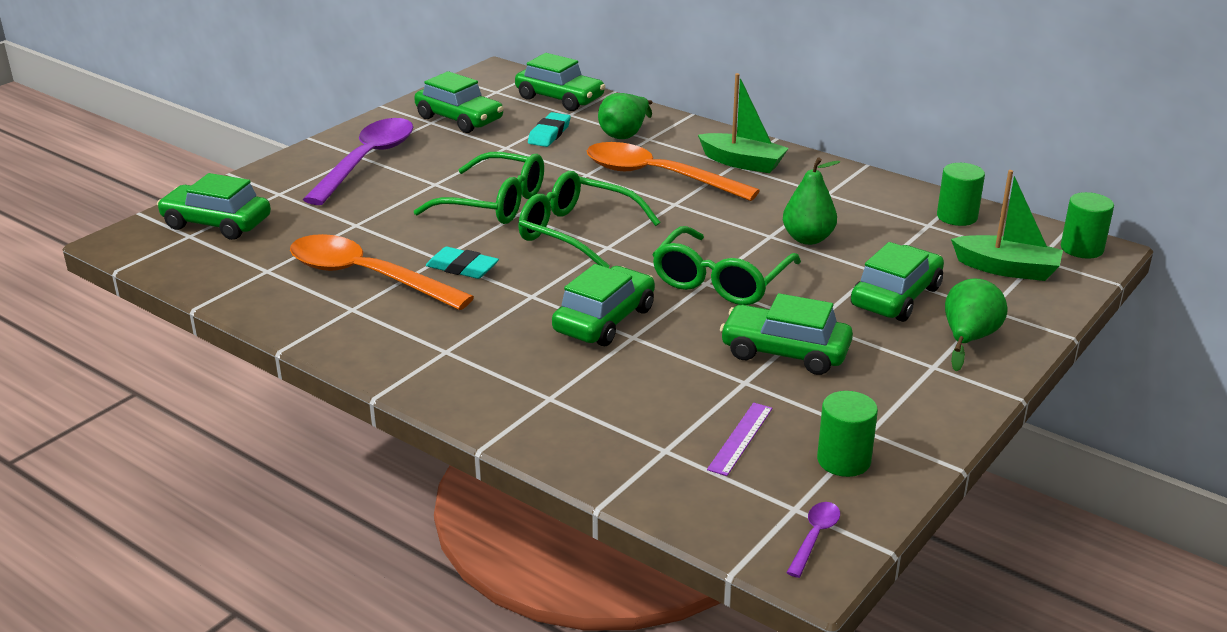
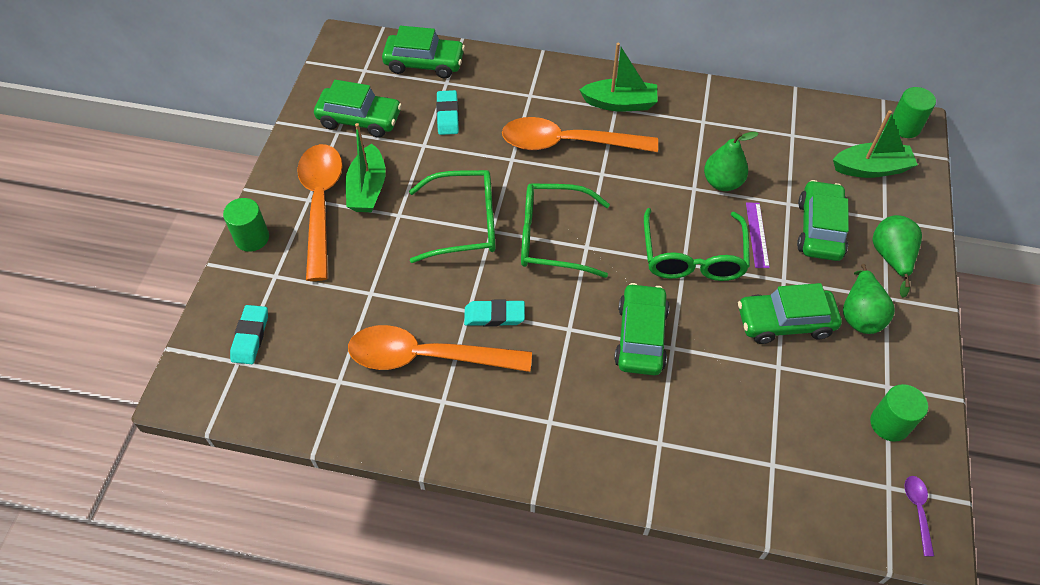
camera: 25 degrees left, 25 degrees up
green car [157,173,271,240] -> turquoise eraser [230,305,268,364]
purple spoon [302,118,413,205] -> orange spoon [297,144,343,281]
green pear [598,93,652,139] -> green pear moved to [843,264,895,334]
purple ruler [707,403,773,476] -> purple ruler moved to [746,203,770,268]
green cylinder [937,163,985,226] -> green cylinder moved to [223,198,269,252]
none -> green boat [345,123,386,212]

